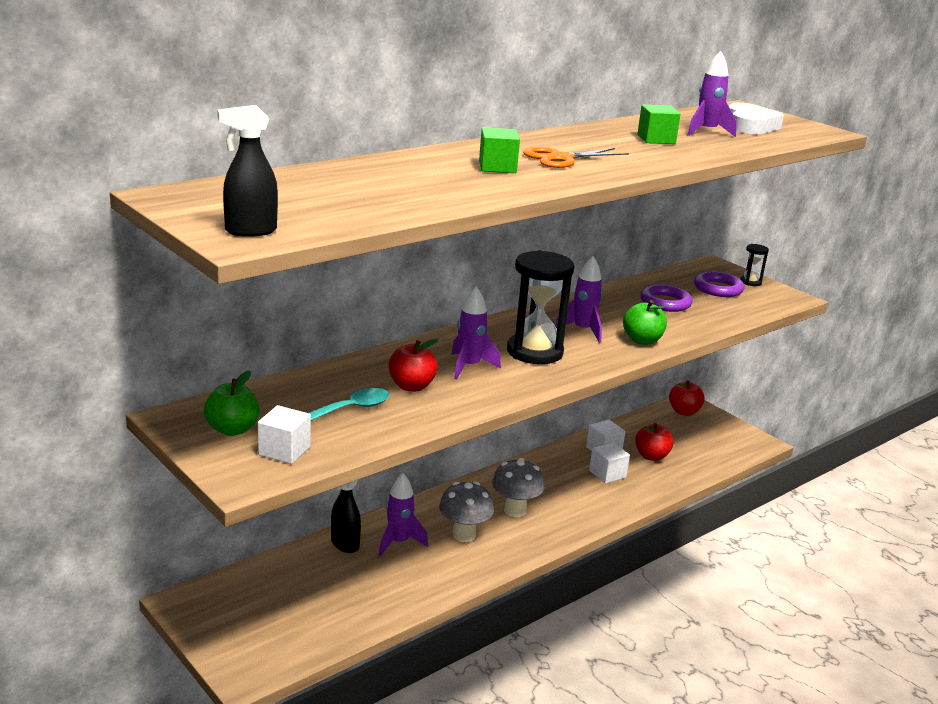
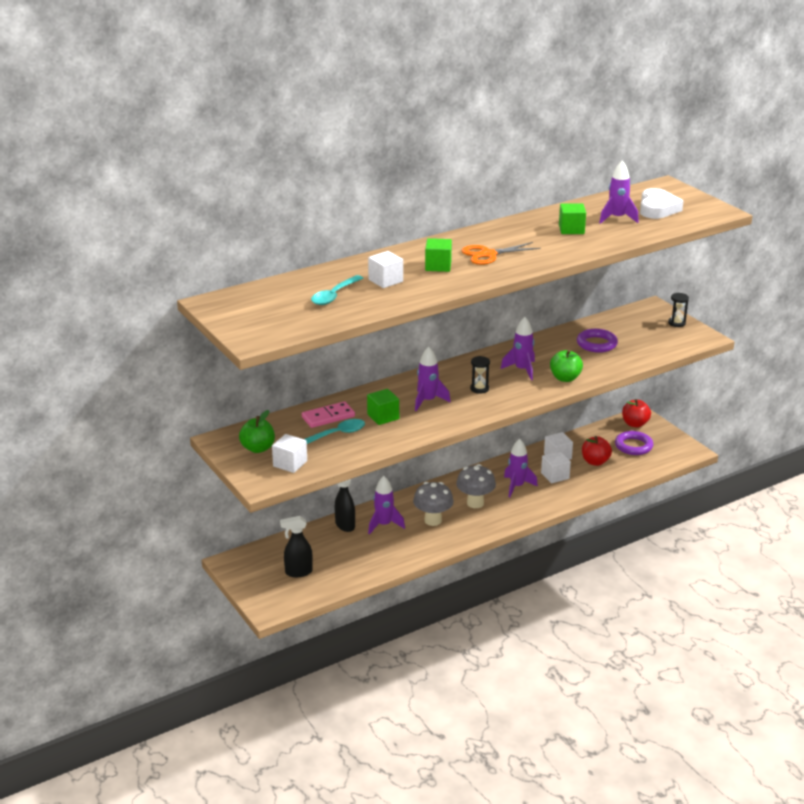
camera: 10 degrees right, 5 degrees up
black spray bottle [217,105,278,237] -> black spray bottle moved to [280,516,313,577]
red apple [388,339,438,391] -> green cube [367,389,399,425]
black hourglass [507,250,574,364] -> black hourglass [470,356,490,394], size x0.45
purple ring [694,271,745,297] -> purple ring moved to [615,431,653,455]
none -> pink domino [302,401,355,428]
none -> turquoise spoon [311,275,363,305]
none -> white cube [368,251,403,288]
none -> purple rocket [504,439,538,497]

